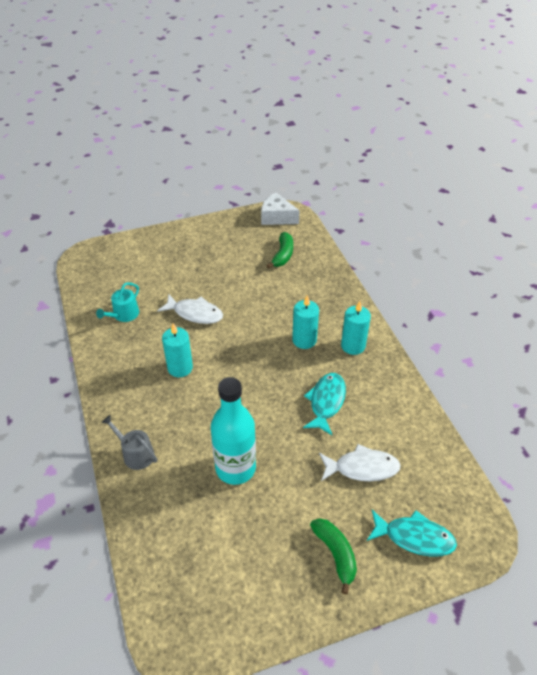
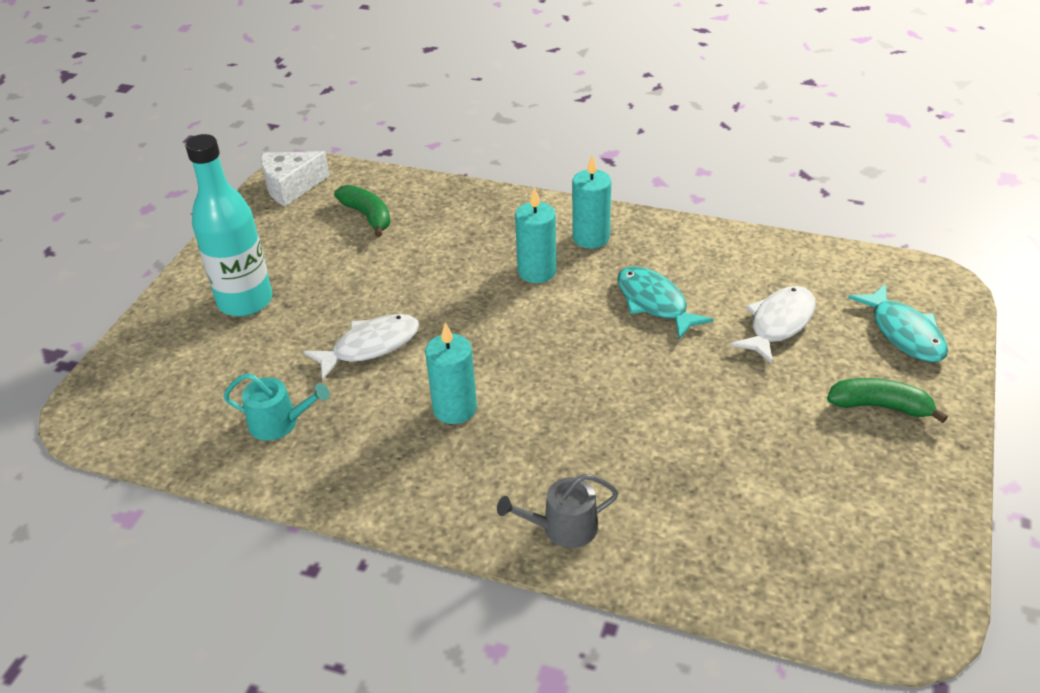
camera: 50 degrees left, 5 degrees down
turquoise watering can [96,282,139,322] -> turquoise watering can turned 60 degrees counterclockwise [223,373,330,441]
turquoise bottle [211,377,256,485] -> turquoise bottle moved to [185,134,273,316]
turquoise fish [367,510,457,556] -> turquoise fish turned 105 degrees clockwise [848,284,948,362]

